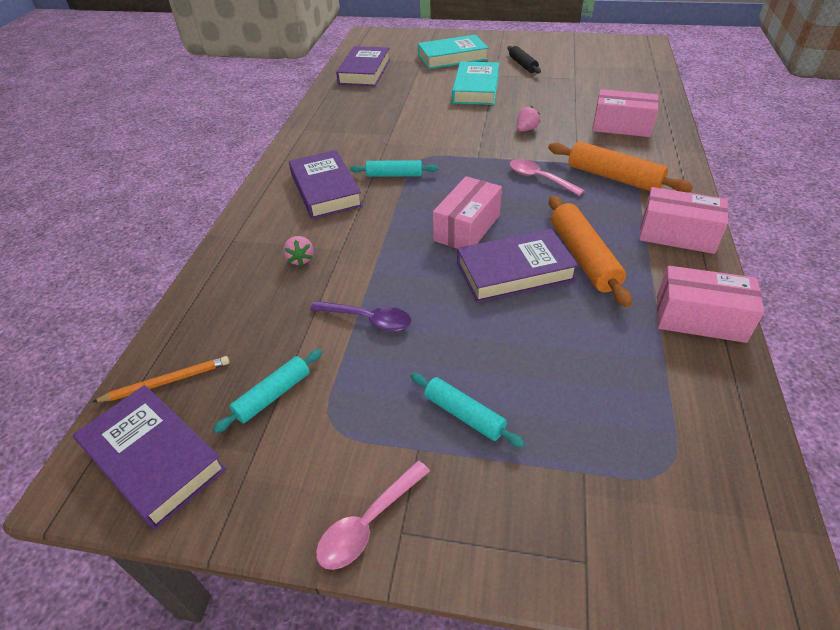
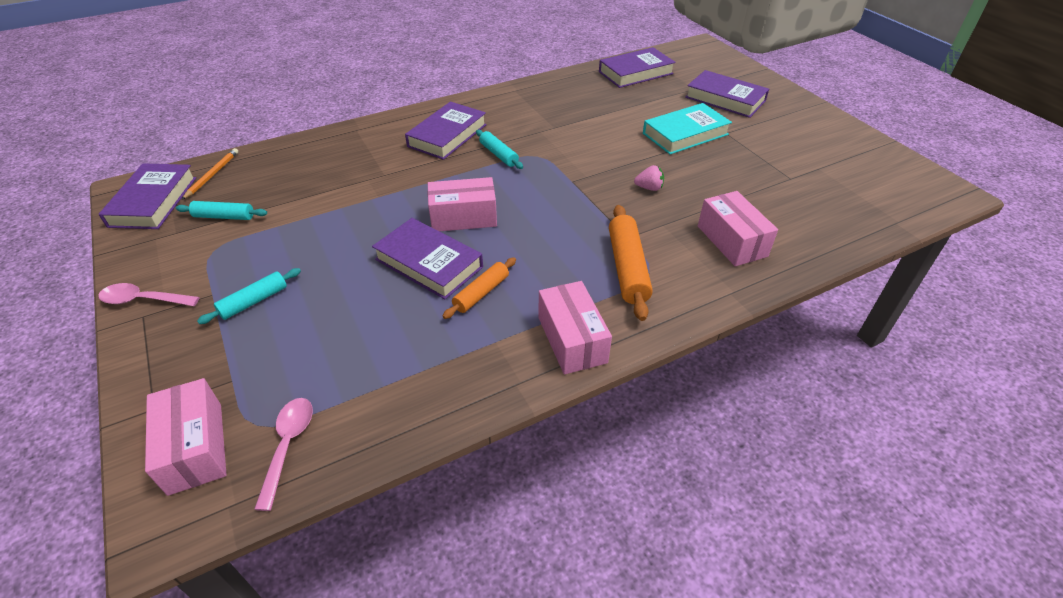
camera: 50 degrees right, 0 degrees up
orange pencil [93,356,230,402] -> orange pencil turned 105 degrees counterclockwise [182,148,238,200]
pink strawberry [283,236,314,266] -> none
purple spoon [310,301,411,331] -> none
turquoise rolling pin [410,373,525,447] -> turquoise rolling pin turned 45 degrees clockwise [197,268,301,324]
turquoise book [418,35,488,69] -> purple book [685,70,769,118]
black rolling pin [508,46,541,74] -> none
pink spoon [510,159,585,196] -> pink spoon moved to [254,398,313,511]
orange rolling pin [549,195,632,307] -> orange rolling pin [443,257,516,319], size x0.62
pink box [657,266,764,343] -> pink box moved to [145,378,227,496]

